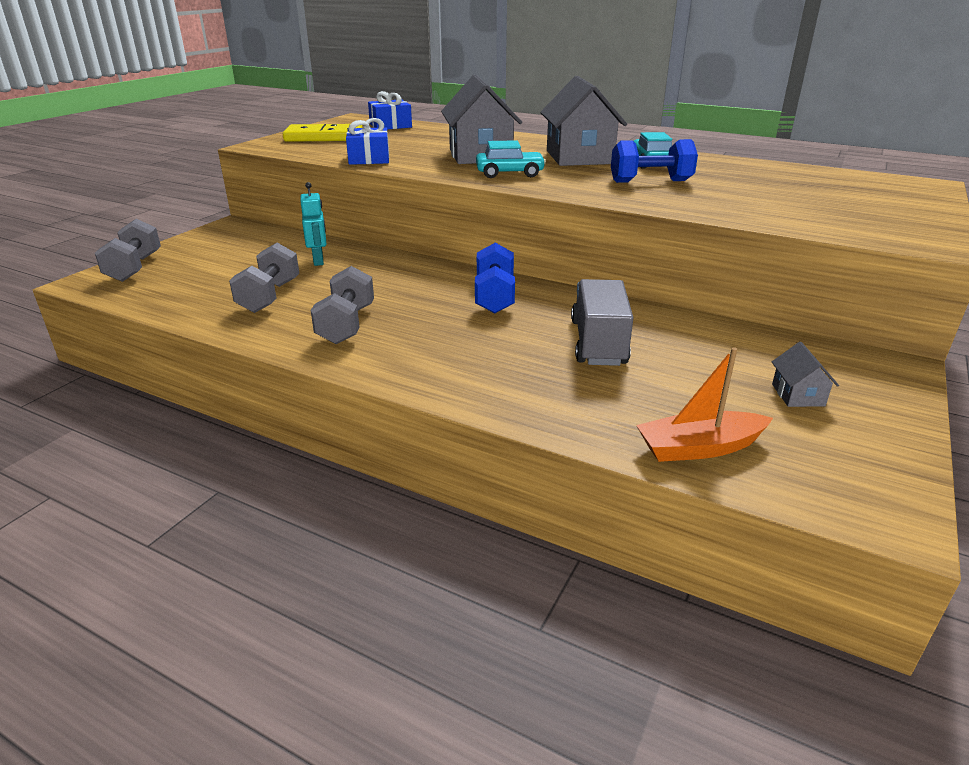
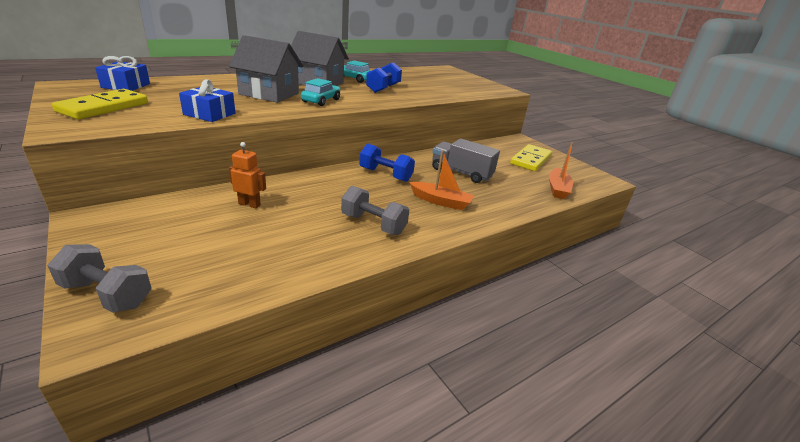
camera: 65 degrees left, 0 degrees up
grey dumbbell [229,243,299,313] -> none
turquoise robot [300,182,326,266] -> orange robot [229,142,266,208]
grey house [772,342,839,407] -> yellow domino [510,144,552,171]
none -> orange boat [409,151,474,210]

